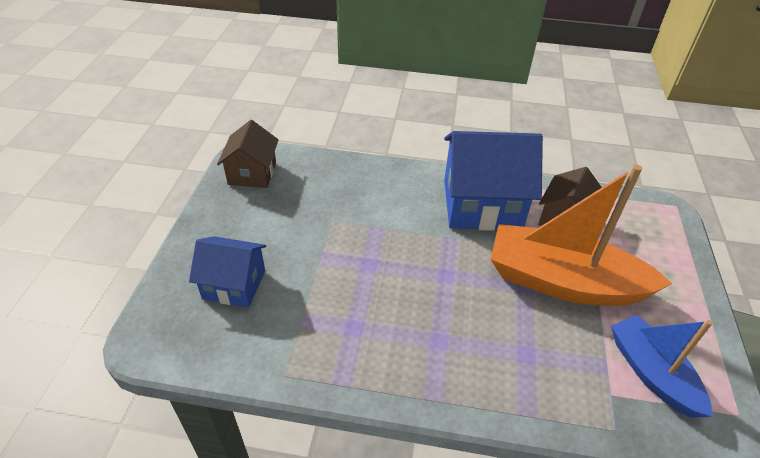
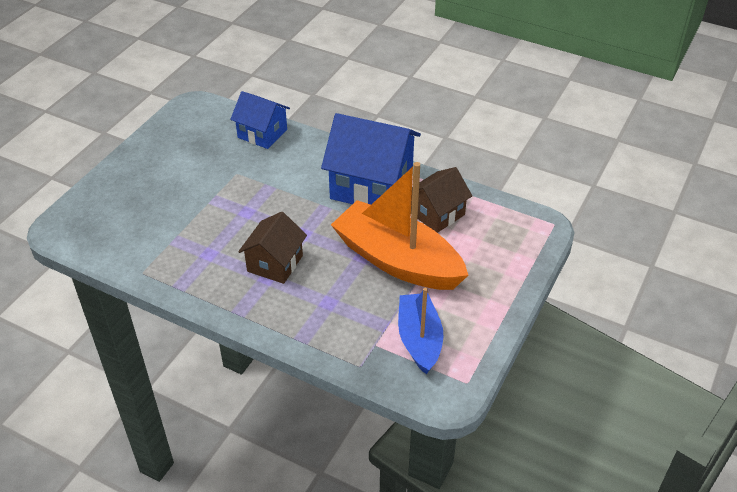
camera: 20 degrees right, 0 degrees up
blue house [189,236,266,308] -> blue house moved to [230,91,290,149]
brown house [217,120,279,188] -> brown house moved to [238,212,307,284]

